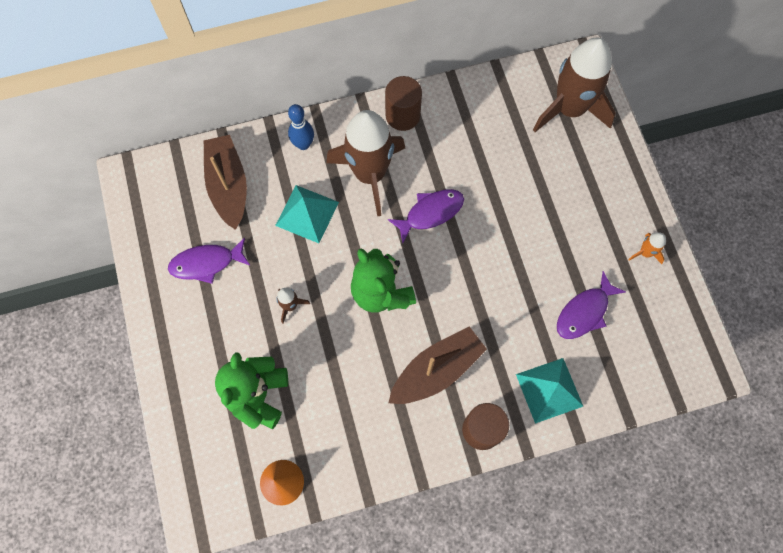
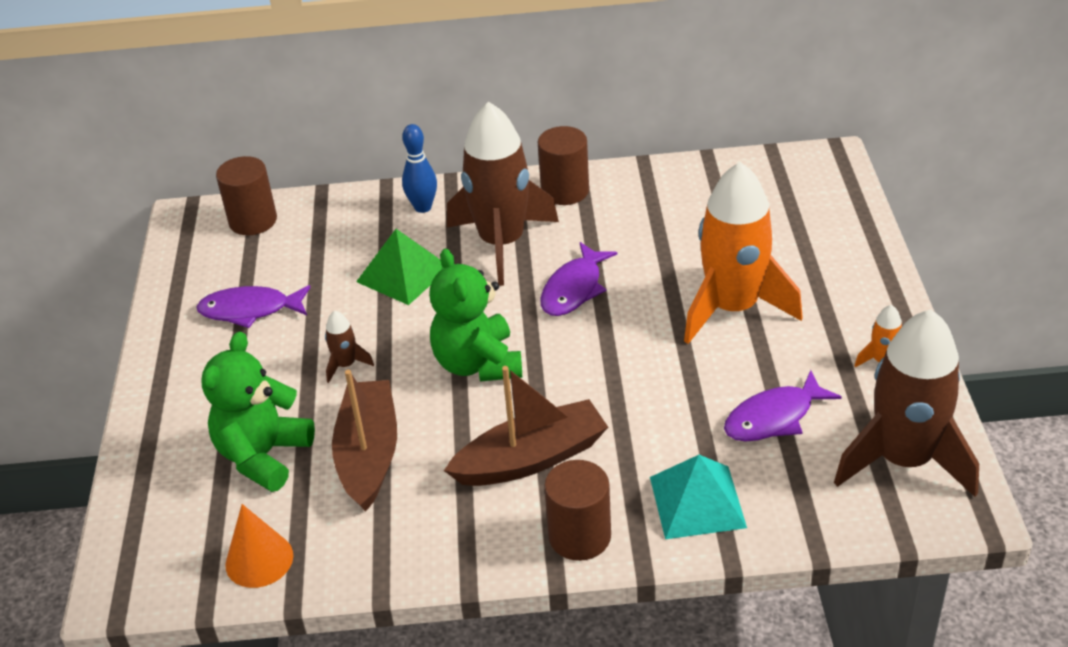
camera: 15 degrees right, 30 degrees down
brown boat [204,135,247,230] -> brown boat moved to [332,370,397,512]
turquoise pyramid [275,185,339,243] -> green pyramid [356,229,444,305]
purple fish [388,189,464,243] -> purple fish turned 135 degrees clockwise [541,242,617,316]
brown rocket [533,38,616,132] -> brown rocket moved to [834,309,979,497]
none -> brown cylinder [216,156,277,235]
none -> orange rocket [684,162,803,344]

